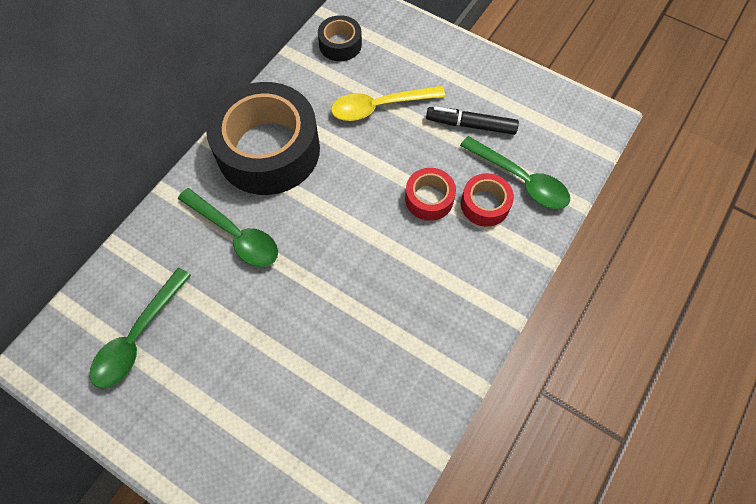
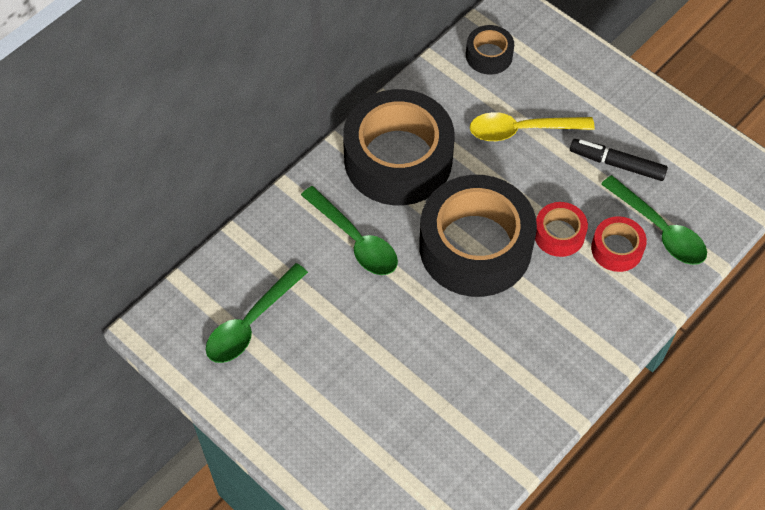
camera: 10 degrees right, 5 degrees down
none -> black tape [419,175,537,297]

